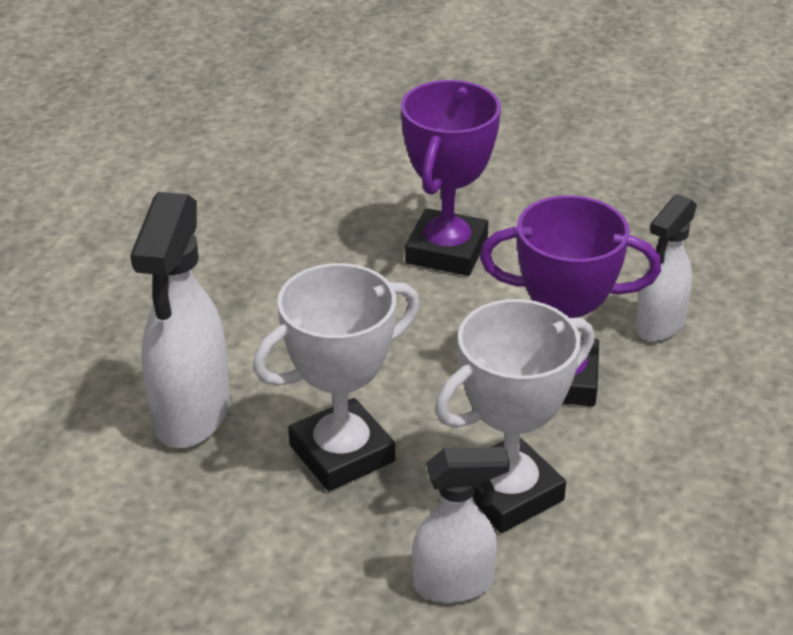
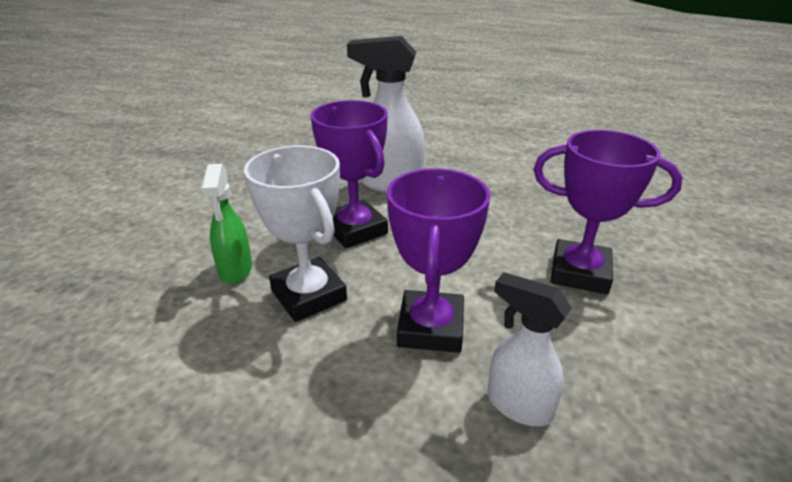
camera: 90 degrees right, 5 degrees down
white trophy [253,263,419,491] -> purple trophy [310,100,388,248]
white spray bottle [412,447,510,603] -> green spray bottle [201,164,252,284]

